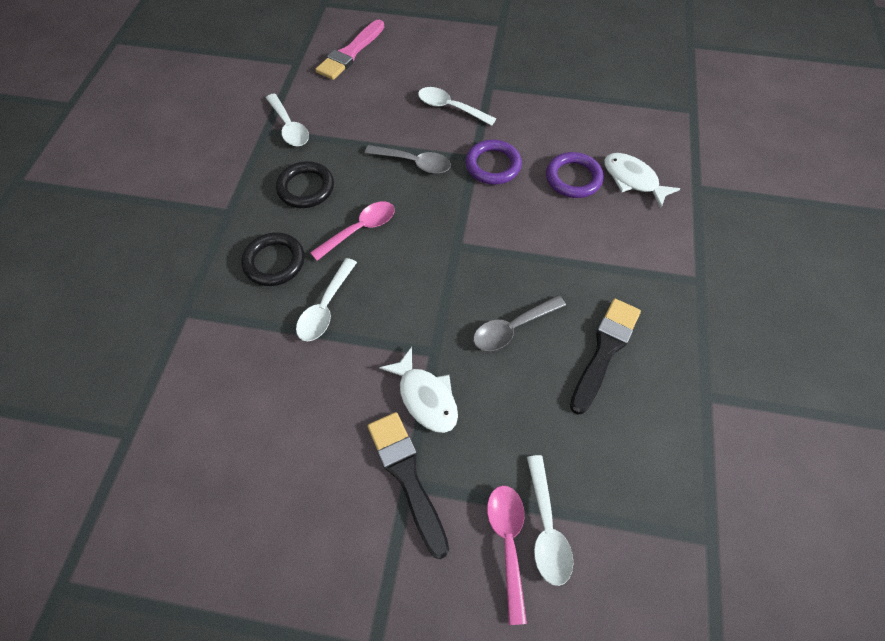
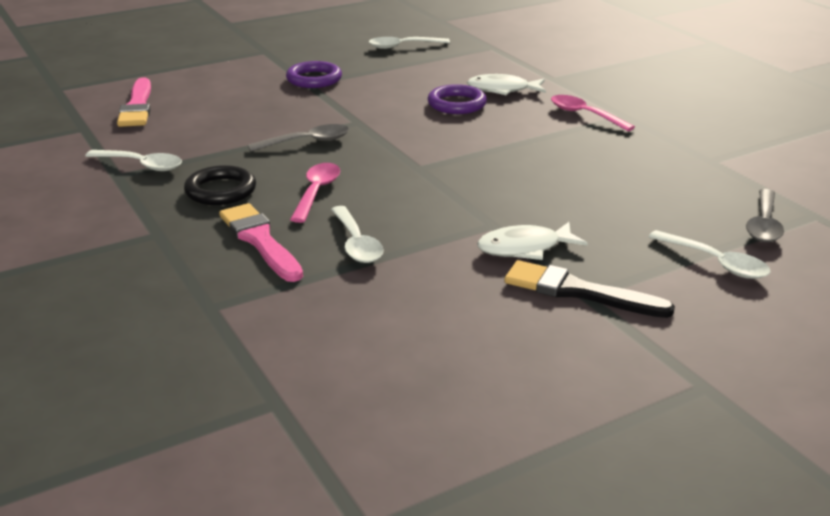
camera: 40 degrees left, 30 degrees down
black ring [241,232,305,286] -> pink brush [219,203,303,282]
white fish [379,347,458,433] -> white fish turned 150 degrees clockwise [477,222,588,260]
white spoon [418,87,496,126] -> white spoon moved to [369,37,450,49]
purple ring [465,140,522,185] -> purple ring moved to [286,61,342,88]
grey spoon [473,295,566,351] -> grey spoon moved to [746,189,784,242]
pink spoon [487,485,527,625] -> pink spoon moved to [551,95,635,131]
black brush [570,298,641,414] -> none

